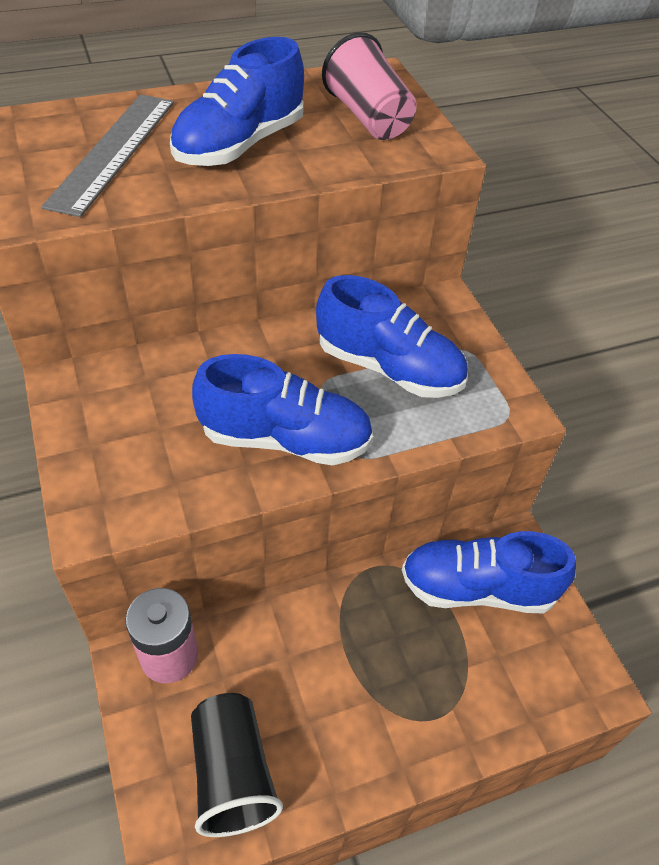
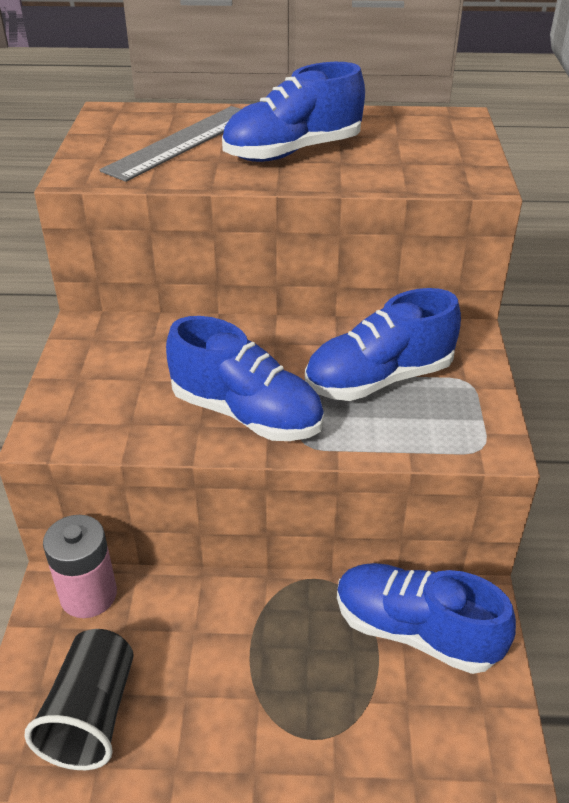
camera: 25 degrees right, 10 degrees down
blue shoe [316,275,468,398] -> blue shoe turned 105 degrees clockwise [305,288,461,401]
pink cup [322,32,417,140] -> none

